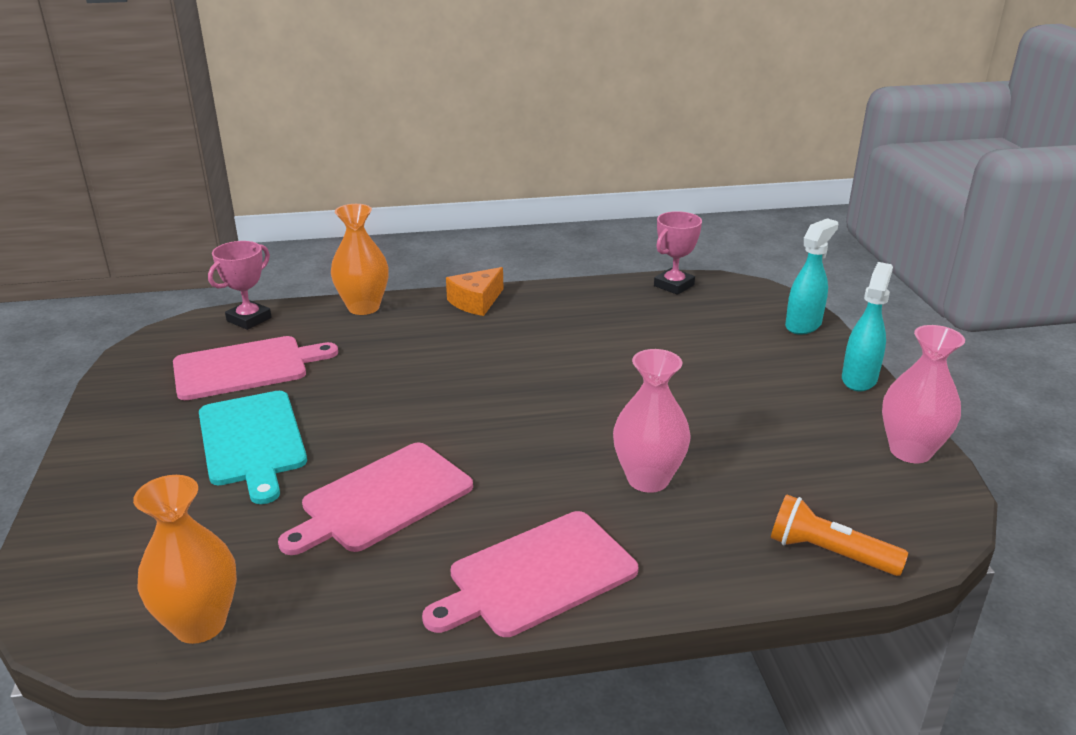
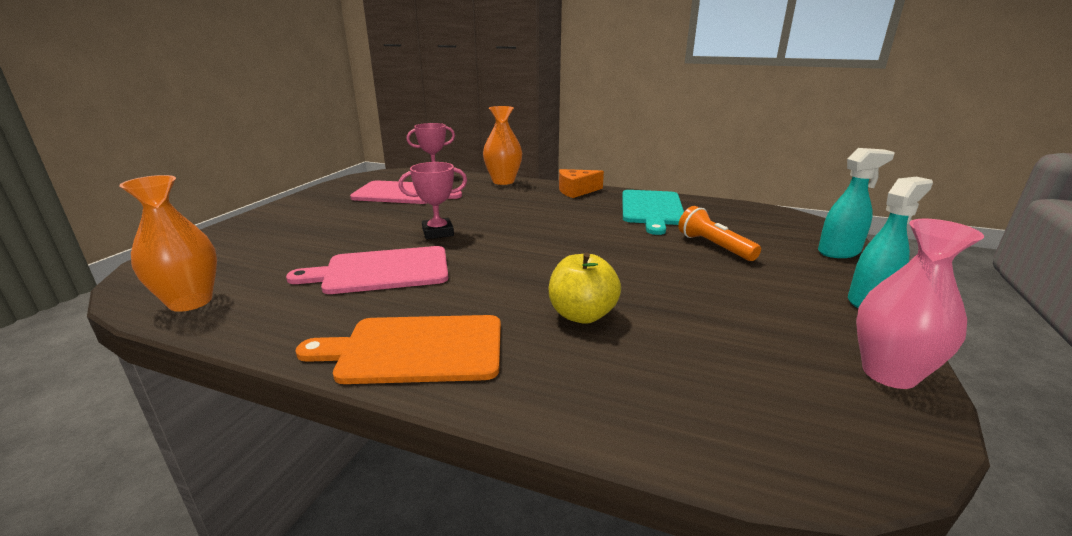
camera: 30 degrees right, 5 degrees down
turquoise cutting board [199,391,307,504] -> turquoise cutting board moved to [622,190,684,235]
pink cutting board [422,511,638,637] -> orange cutting board [295,315,501,384]
pink vase [613,349,690,493] -> yellow apple [549,252,621,324]
pink trophy [654,211,702,295] -> pink trophy moved to [398,162,467,239]
orange flashlight [771,494,908,576] -> orange flashlight moved to [678,206,761,261]

